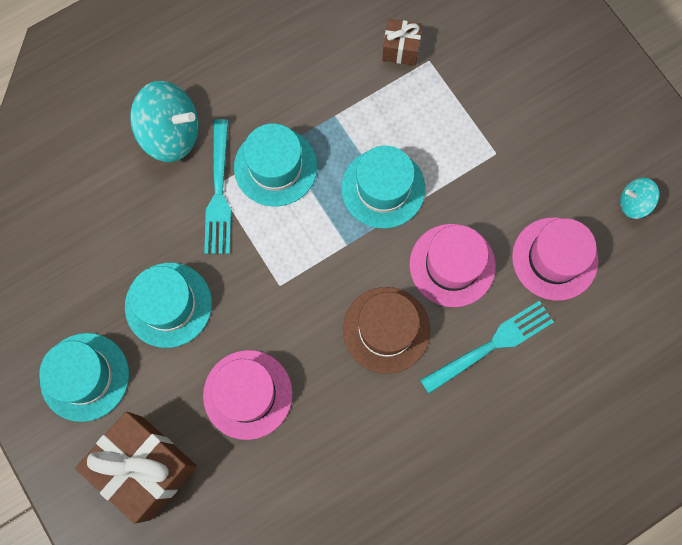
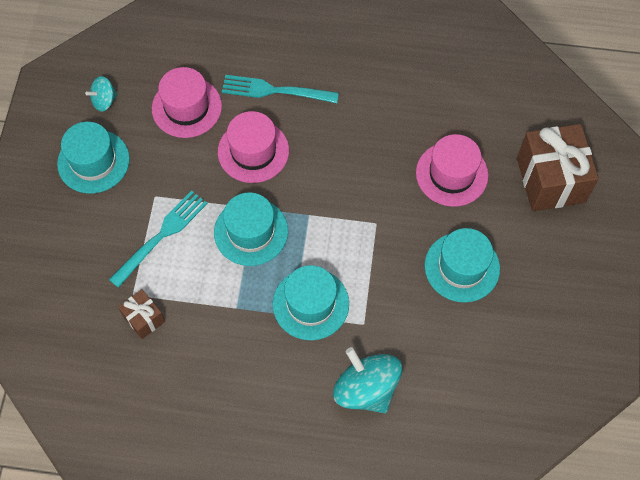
camera: 140 degrees left, 10 degrees down
turquoise hat [39,333,129,422] -> turquoise hat moved to [57,122,130,194]
turquoise fork [204,119,231,254] -> turquoise fork moved to [109,190,208,288]
brown hat [343,287,430,374] -> none
turquoise spinning top [620,178,659,219] -> turquoise spinning top turned 105 degrees clockwise [85,76,118,112]

